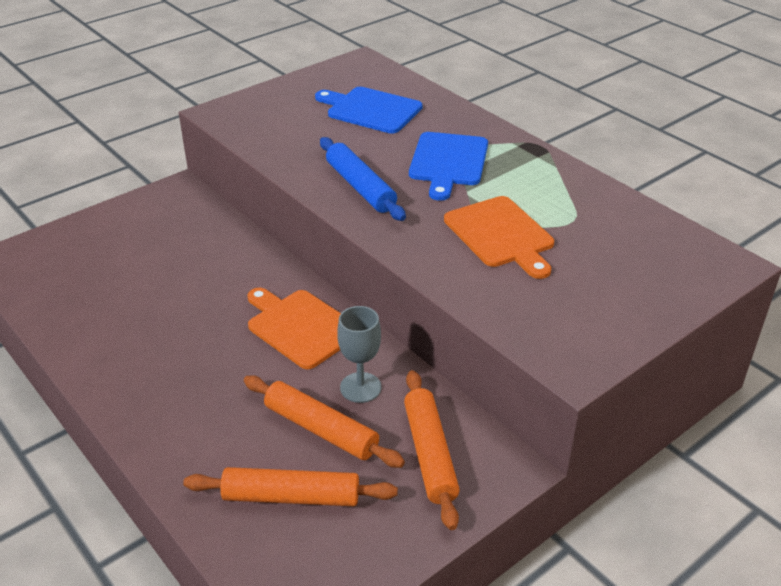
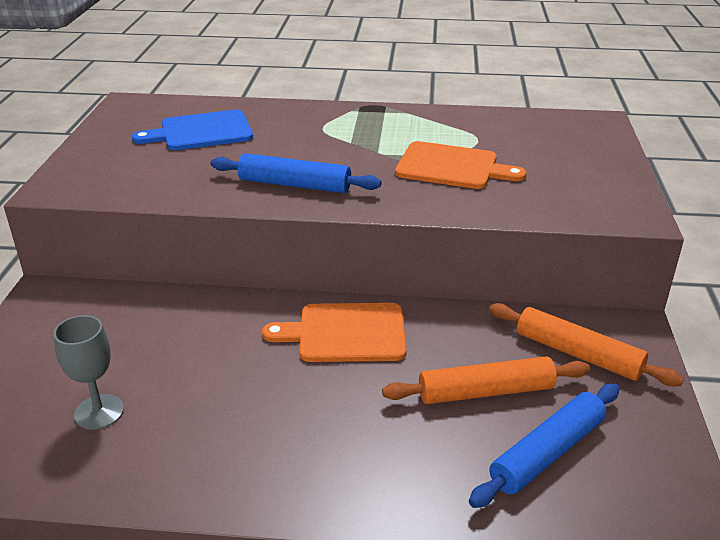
camera: 45 degrees left, 5 degrees down
orange rolling pin [183,467,398,506] -> blue rolling pin [469,384,620,508]
grey goblet [337,306,381,403] -> grey goblet moved to [53,315,124,430]
blue cutting board [409,132,488,201] -> none

